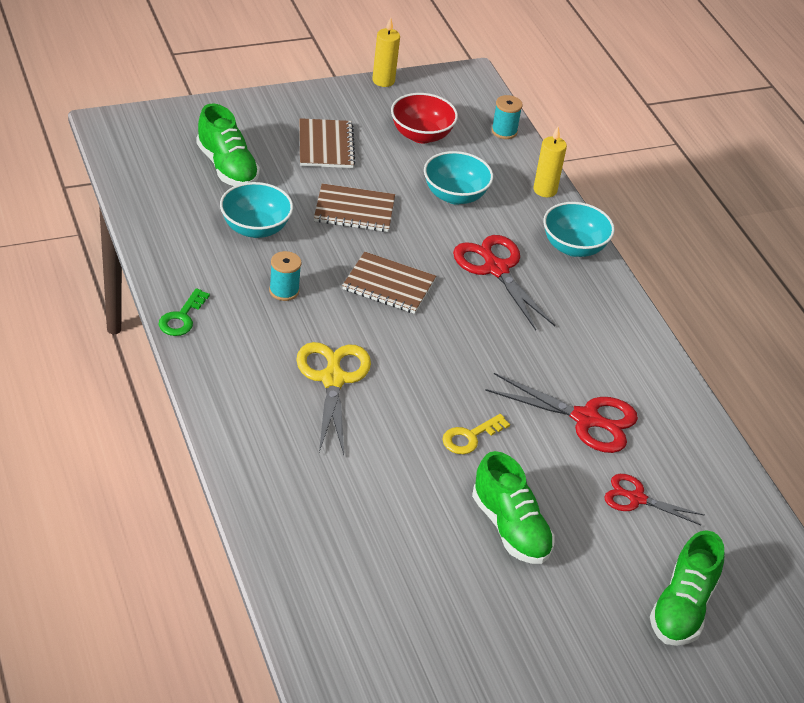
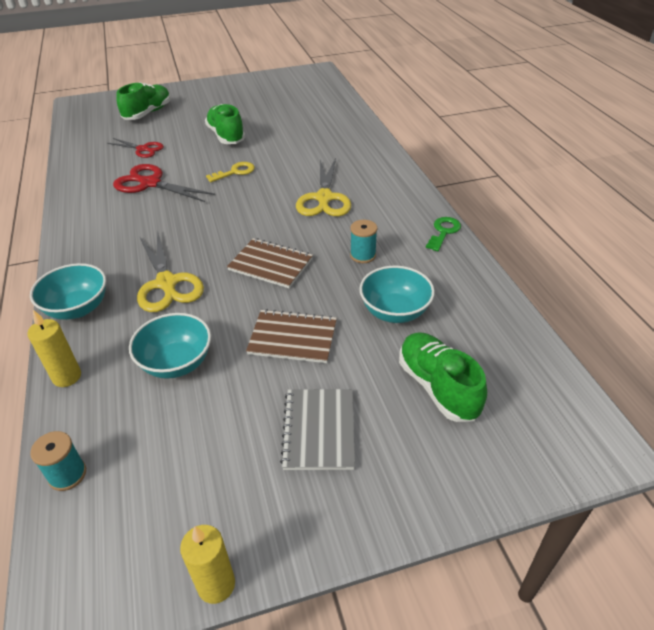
camera: 170 degrees left, 0 degrees up
brown notebook [299,118,356,168] -> grey notebook [280,389,355,470]
red bowl [391,93,458,143] -> none
red scissors [453,235,555,330] -> yellow scissors [137,230,204,312]

